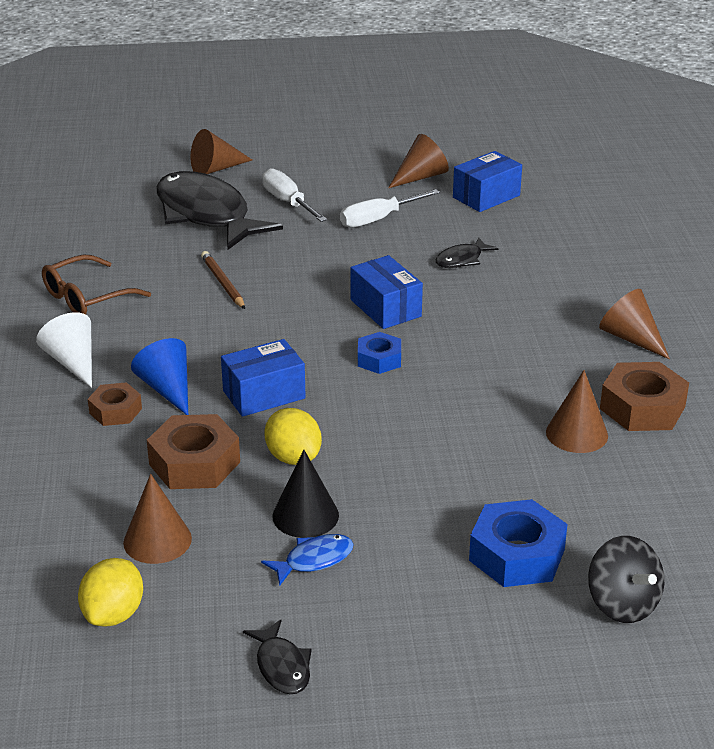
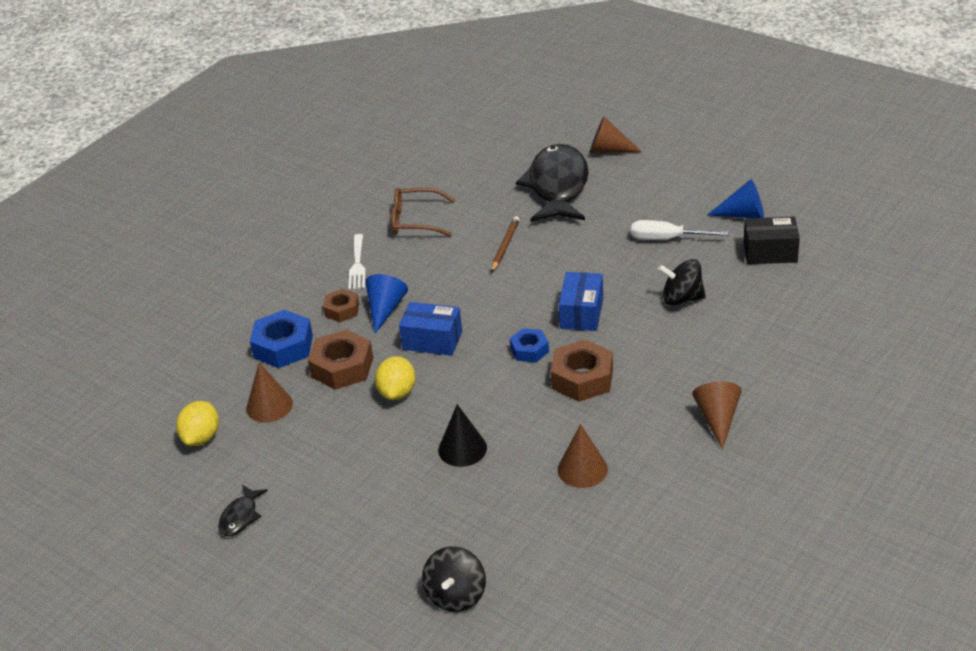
camera: 45 degrees right, 5 degrees up
white cone [36,312,92,388] -> white fork [349,234,366,289]
yellow lemon [78,558,143,627] -> yellow lemon turned 45 degrees counterclockwise [176,401,219,446]
blue fish [261,534,354,586] -> none
white screwdriver [262,168,327,222] -> none
black cone [272,450,339,538] -> black cone moved to [438,404,487,467]
brown cone [388,134,449,188] -> blue cone [707,179,764,218]
black fish [436,237,499,268] -> black spinning top [658,259,706,306]
blue box [453,151,522,212] -> black box [744,217,800,264]
blue nut [469,499,567,587] -> blue nut moved to [250,310,313,368]
brown nut [600,362,689,431] -> brown nut moved to [551,339,613,402]

